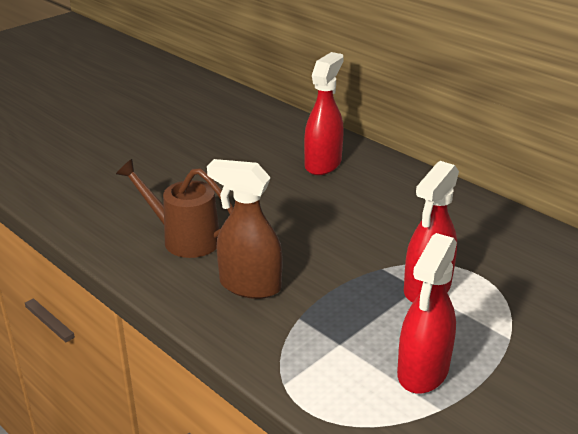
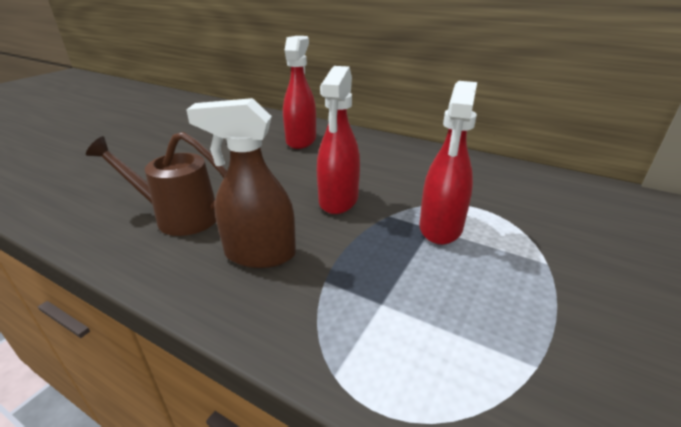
camera: 15 degrees left, 0 degrees up
red spray bottle [397,233,457,394] -> red spray bottle moved to [317,66,360,214]

